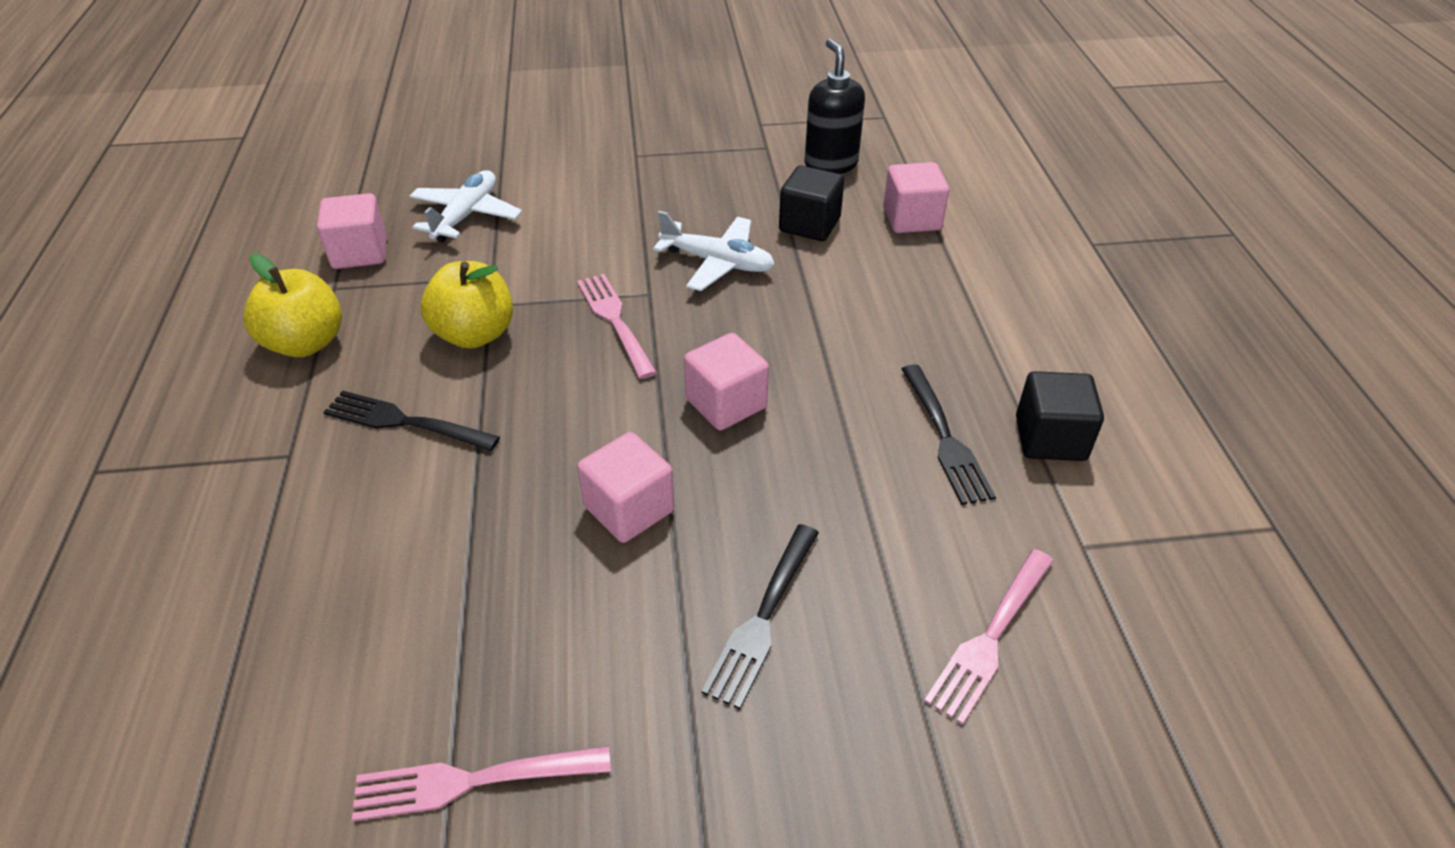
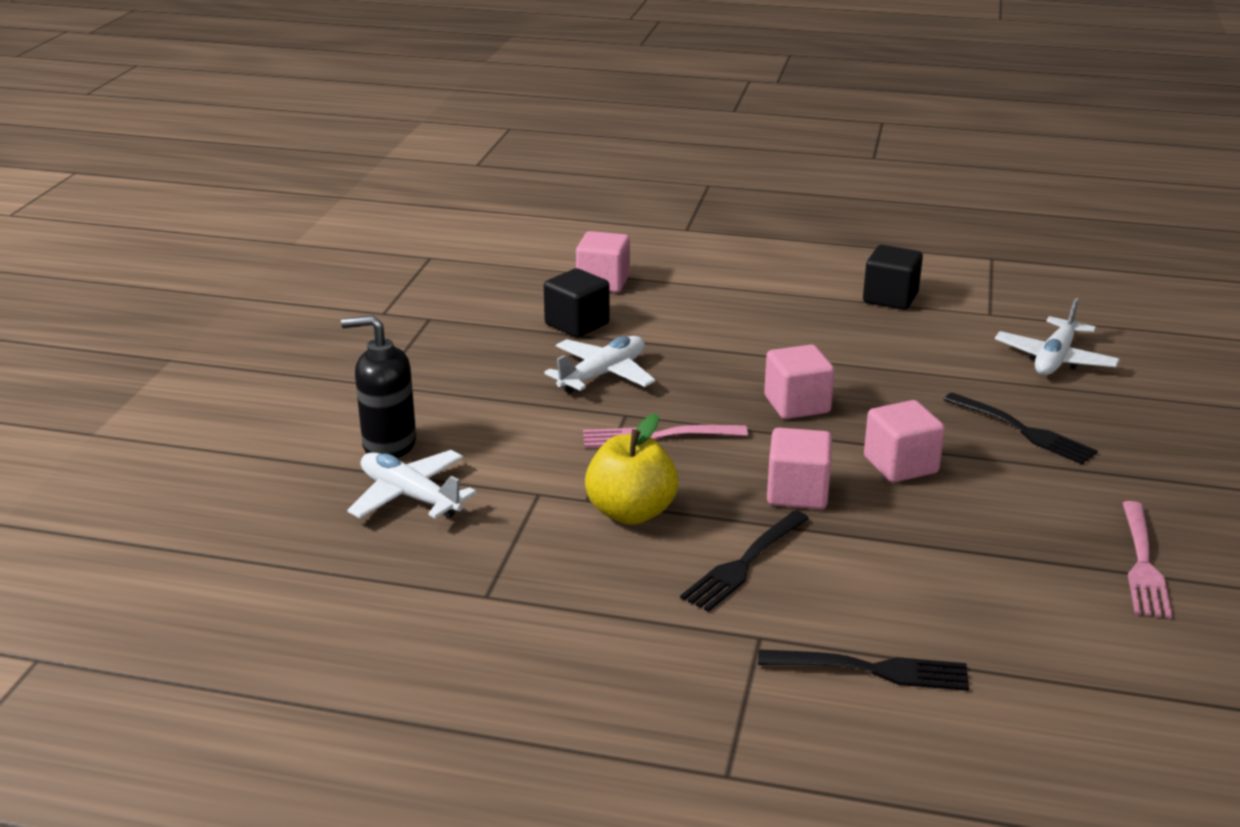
camera: 70 degrees left, 15 degrees down
yellow apple [243,254,342,357] -> none
pink cube [317,193,387,269] -> pink cube moved to [767,428,832,509]
black soap dispenser [805,39,865,174] -> black soap dispenser moved to [341,315,416,458]
black fork [901,365,996,505] -> black fork moved to [758,649,969,691]
pink fork [924,549,1054,725] -> white plane [995,298,1120,375]

